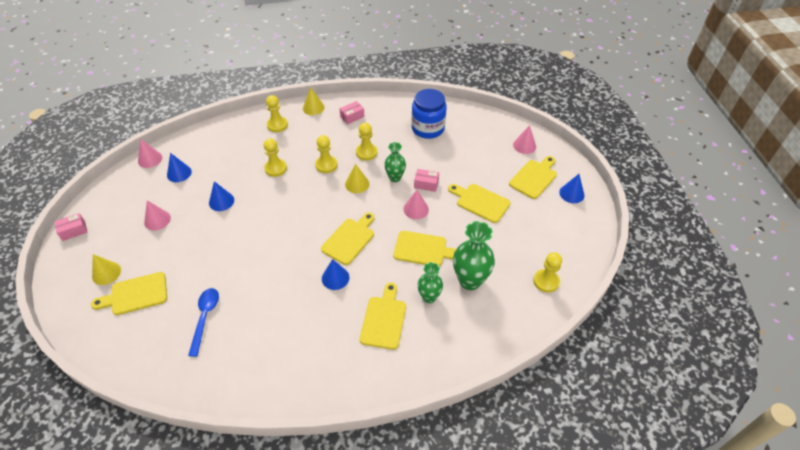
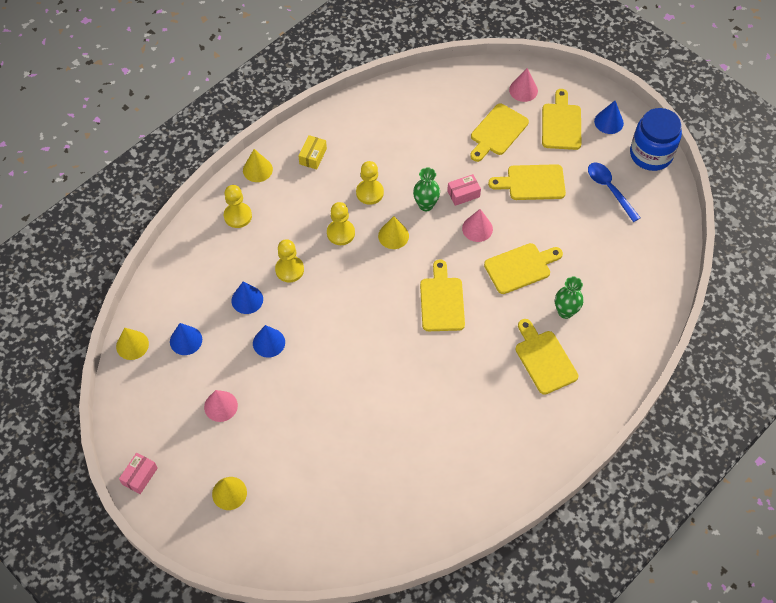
camera: 35 degrees left, 10 degrees up
yellow cutting board [91,272,167,315] -> yellow cutting board moved to [470,104,529,162]
pink cone [138,139,162,168] -> yellow cone [116,328,149,360]
blue spoon [188,288,219,357] -> blue spoon moved to [588,163,641,222]
blue cone [322,259,350,290] -> blue cone moved to [232,281,263,314]
pink box [339,101,365,124] -> yellow box [298,135,327,170]
blue jar [412,89,446,139] -> blue jar moved to [630,108,682,171]
green vase [453,221,495,290] -> none
yellow pawn [533,252,562,293] -> none

